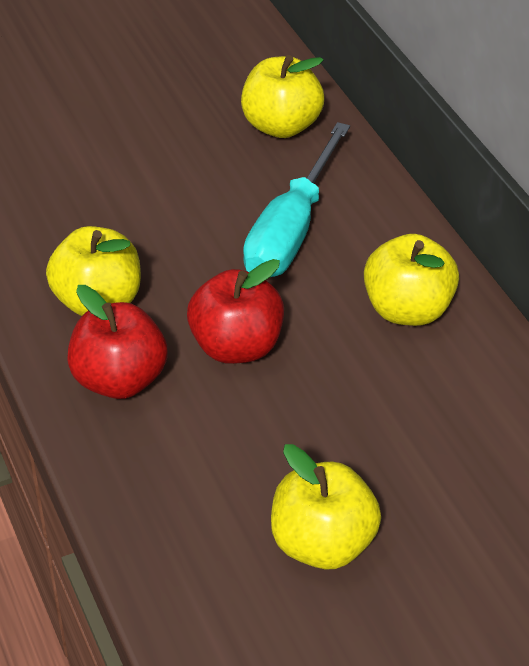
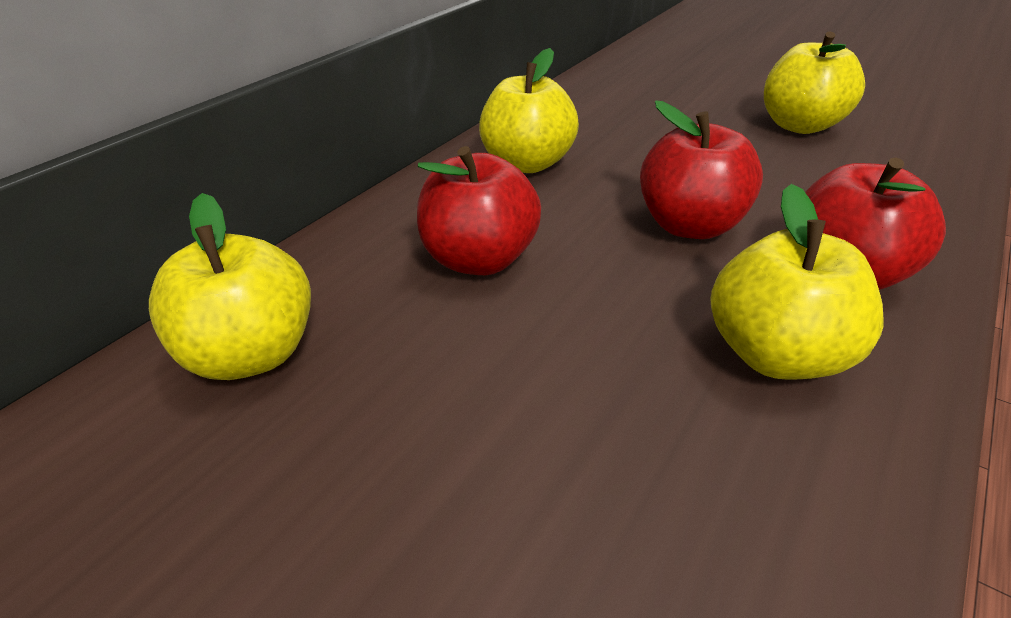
camera: 120 degrees left, 5 degrees down
turquoise screwdriver [243,122,350,277] -> red apple [417,146,541,275]

